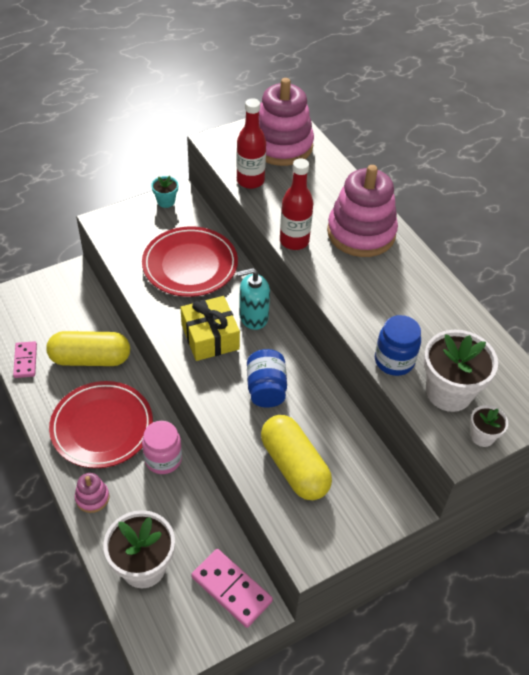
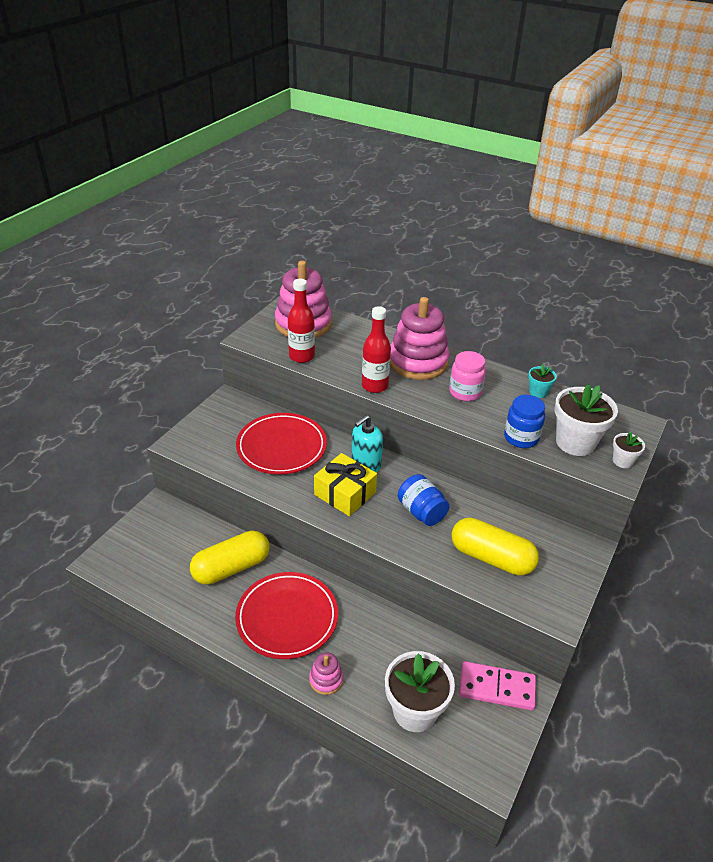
camera: 30 degrees left, 10 degrees down
pink domino [13,341,37,378] -> none
pink jar [142,421,182,474] -> pink jar moved to [449,351,486,401]
turquoise flower pot [151,176,178,208] -> turquoise flower pot moved to [528,364,557,398]

